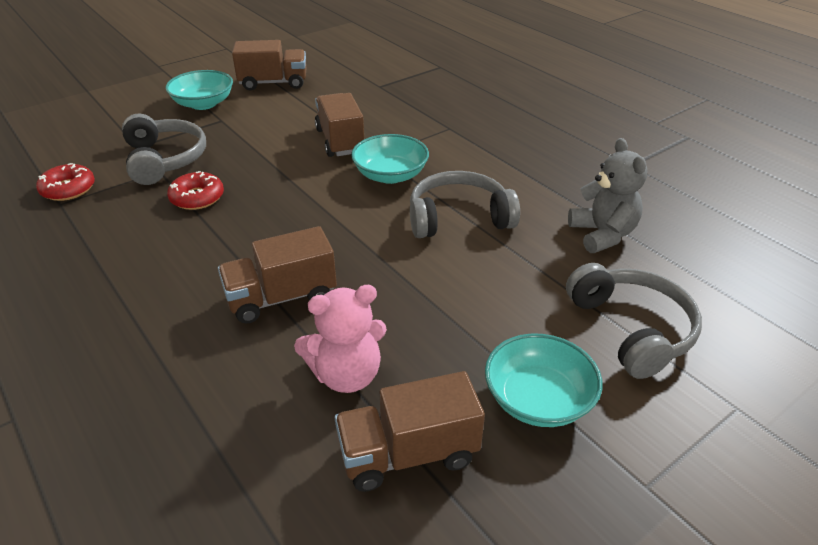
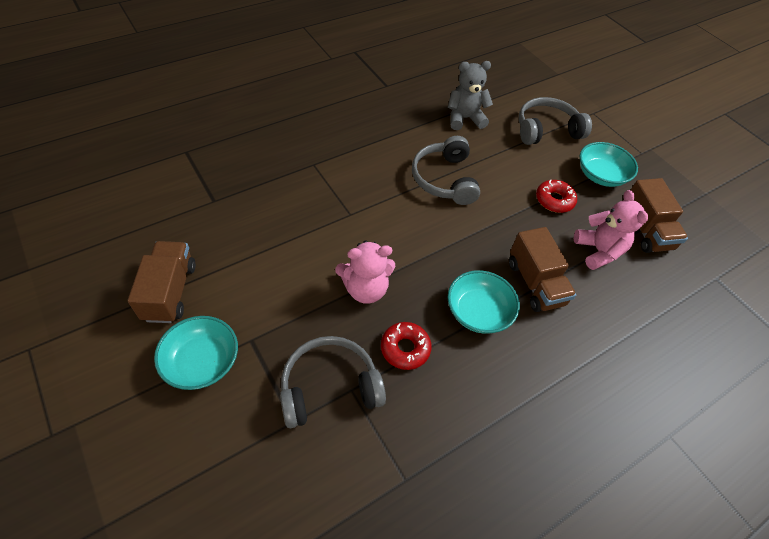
camera: 90 degrees left, 15 degrees up
red donut [36,163,95,201] -> red donut moved to [536,179,577,213]
brown truck [315,93,364,157] -> none
turquoise bowl [351,134,429,184] -> turquoise bowl moved to [448,270,520,334]
none -> pink teddy bear [335,240,395,304]

